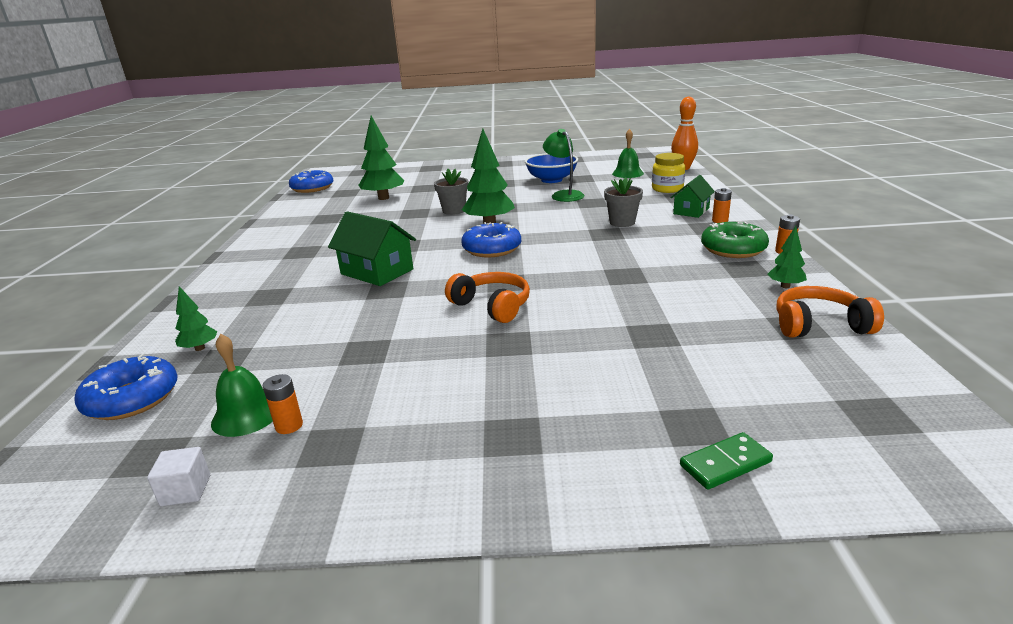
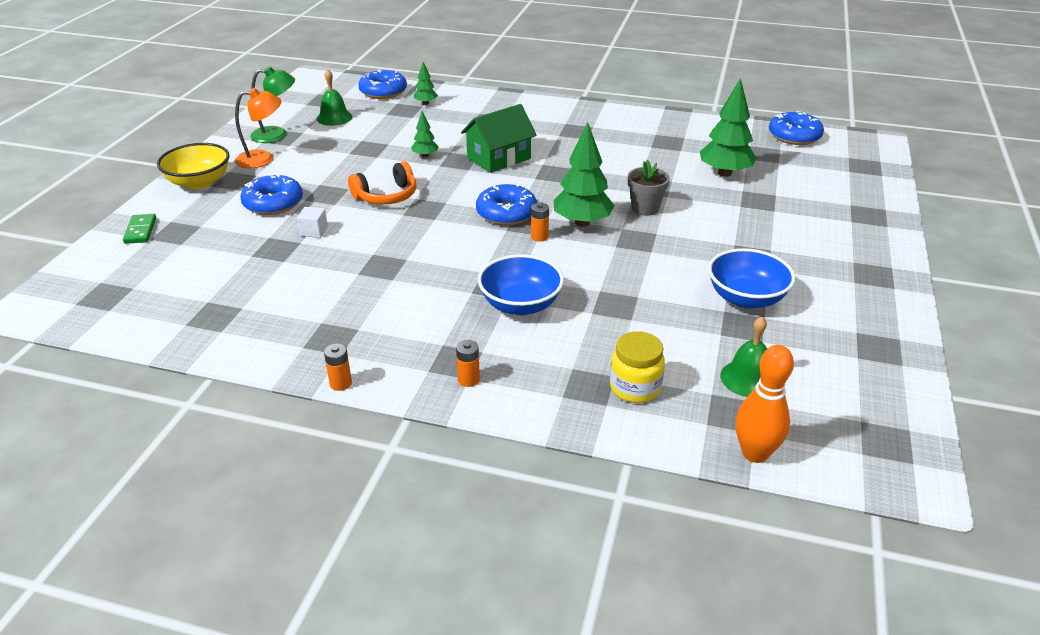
camera: 105 degrees right, 10 degrees up
white cube [147,447,210,506] -> white cube moved to [297,207,328,238]
orange battery [263,374,303,434] -> orange battery moved to [531,203,549,242]
green lamp [543,129,584,202] -> green lamp moved to [250,67,295,143]
grey flower pot [604,177,643,227] -> blue bowl [478,254,564,315]
green house [671,175,715,218] -> none
green donut [701,221,769,258] -> none
green tree [768,226,807,288] -> green tree moved to [411,111,439,158]
orange headphones [776,286,884,338] -> none
none -> yellow bowl [157,143,230,189]
none -> orange lamp [235,88,281,168]
none -> blue donut [240,174,303,215]

